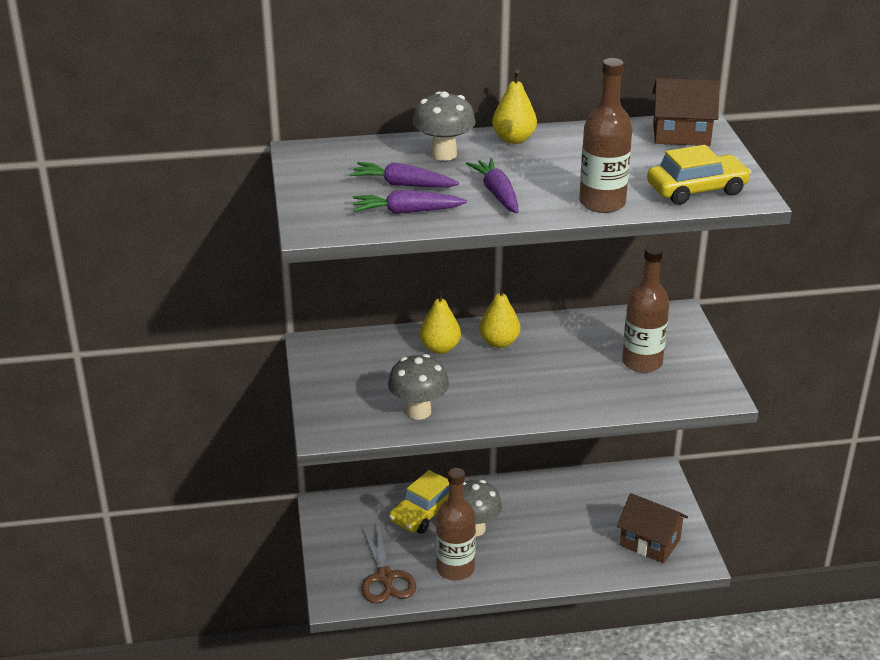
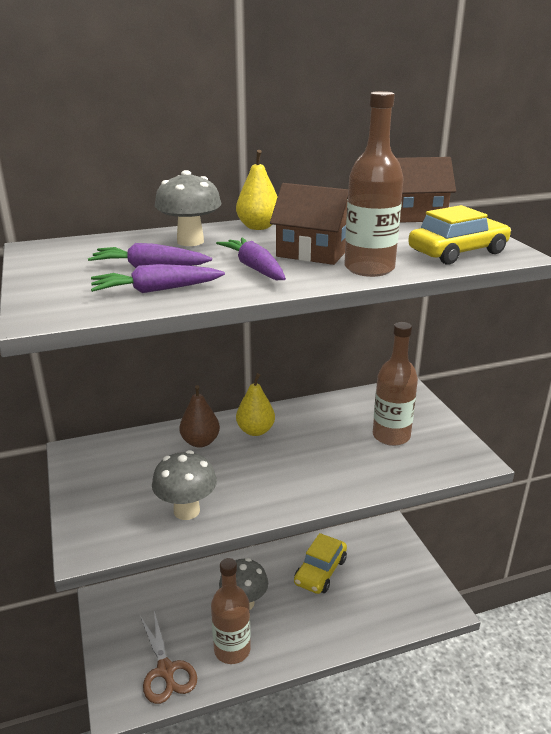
camera: 10 degrees left, 5 degrees down
yellow car [389,470,449,534] -> yellow car moved to [294,533,347,594]
yellow pear [420,290,461,354] -> brown pear [179,385,220,448]
brown house [617,493,688,563] -> brown house moved to [270,183,348,265]

